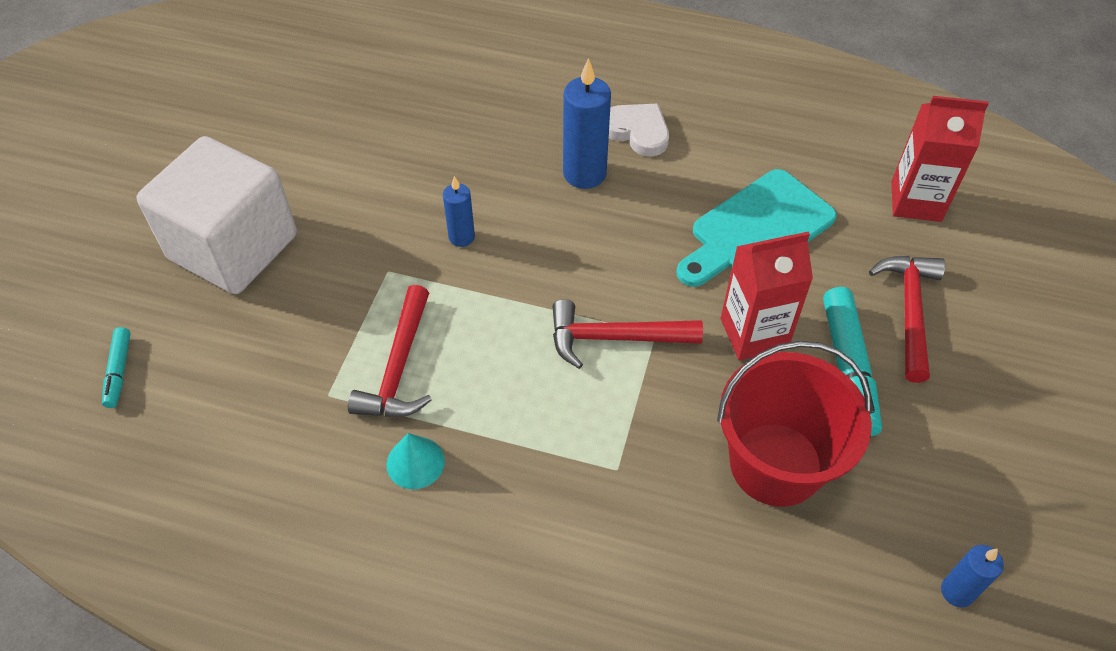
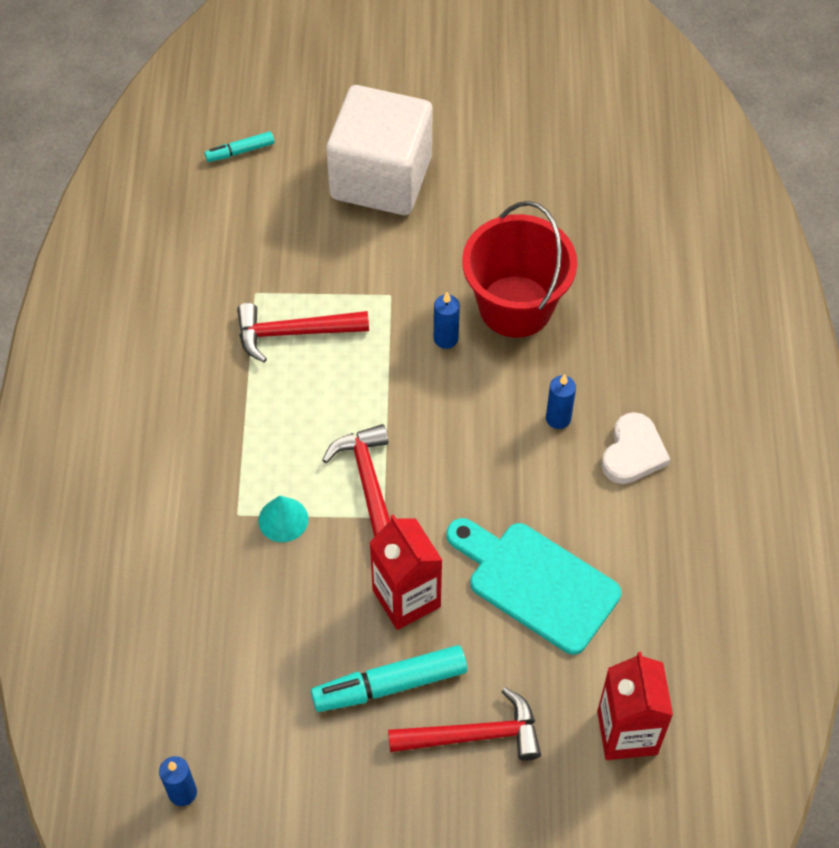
camera: 75 degrees right, 5 degrees up
turquoise cone [386,433,445,489] -> turquoise cone moved to [258,496,308,542]
blue candle [563,58,611,189] -> blue candle [546,374,576,429], size x0.58
red bucket [717,341,872,507] -> red bucket moved to [462,201,577,338]

